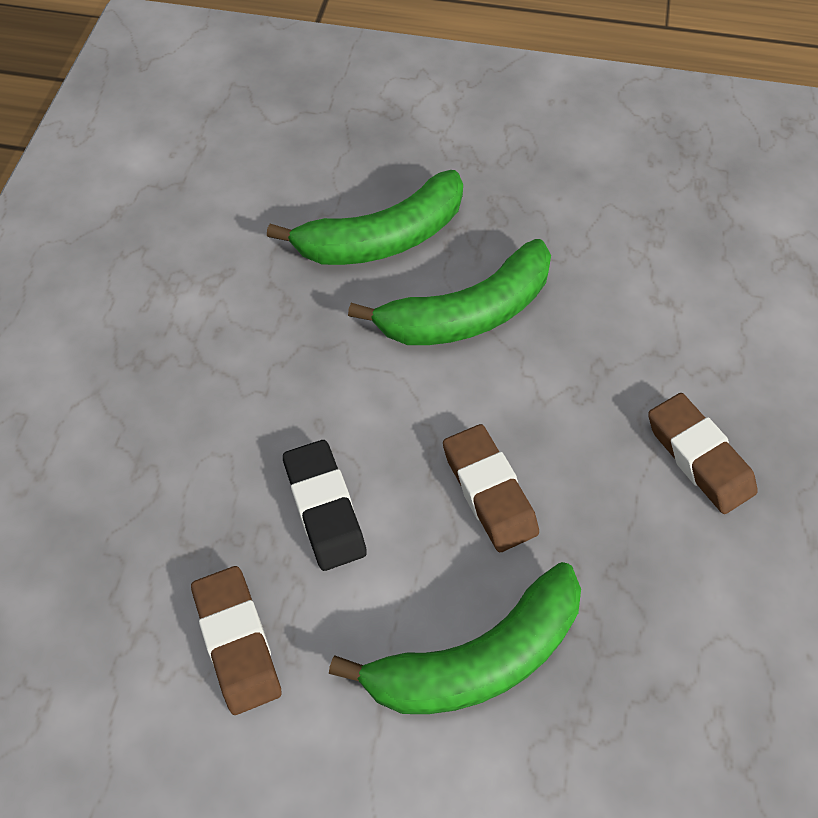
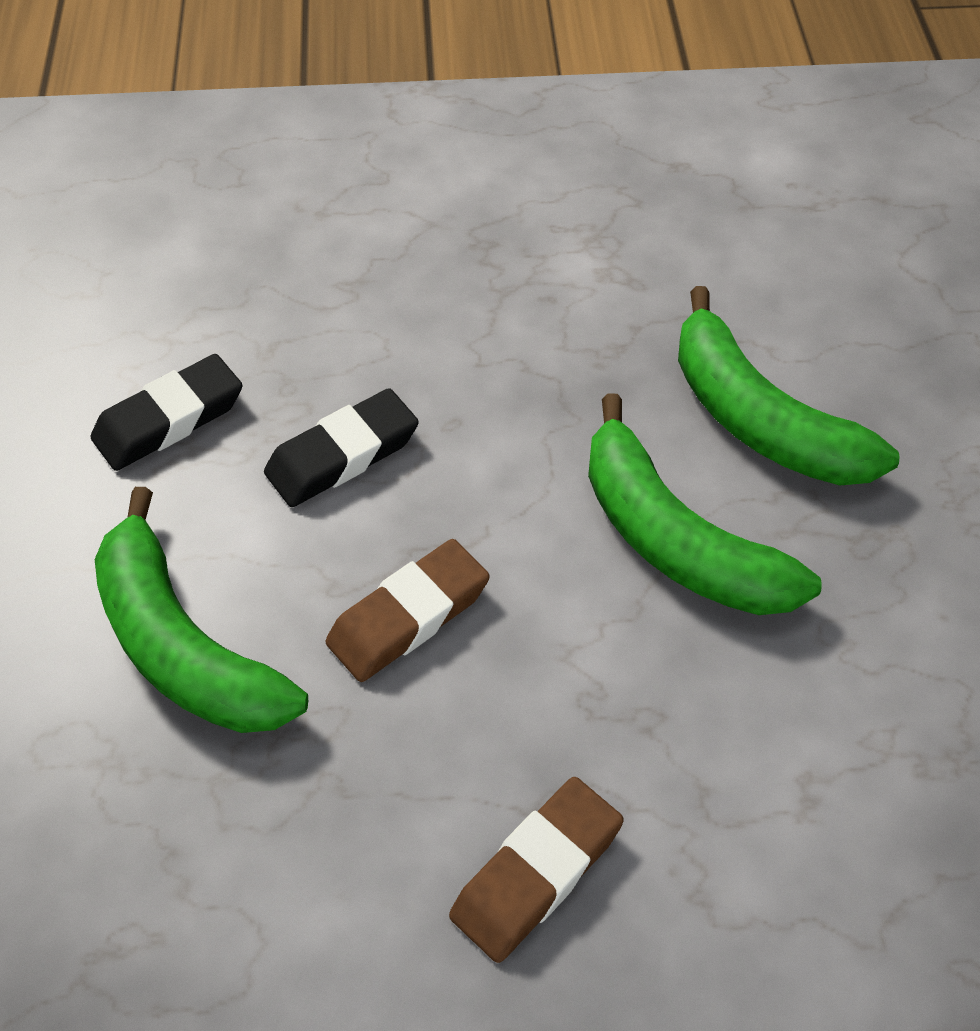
camera: 75 degrees right, 5 degrees down
brown eraser [191,566,282,715] -> black eraser [90,354,242,471]

